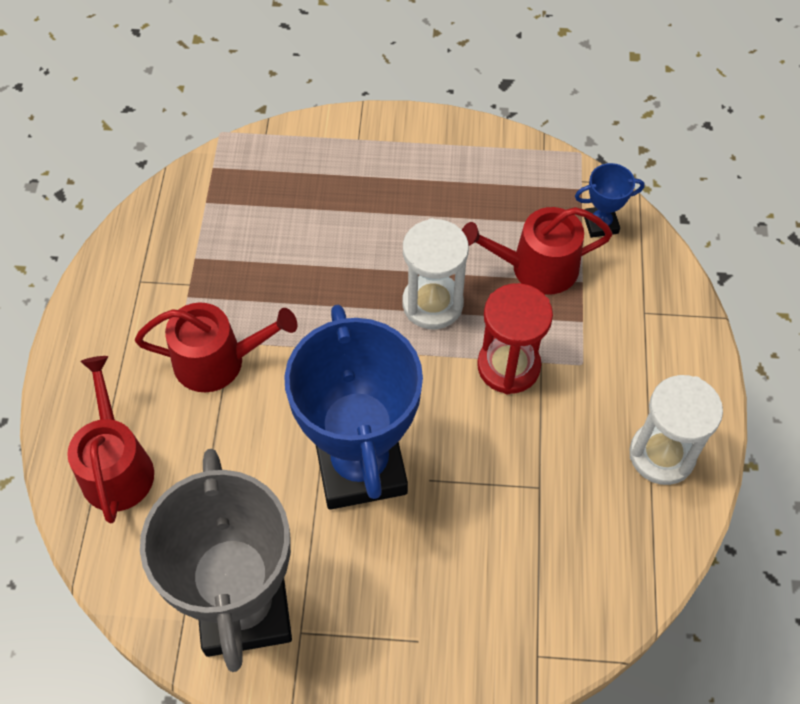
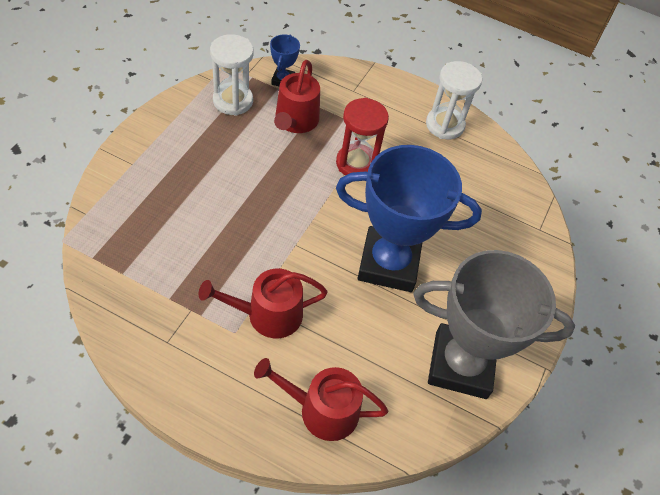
camera: 75 degrees left, 5 degrees down
red watering can [135,302,297,392] -> red watering can turned 120 degrees counterclockwise [199,268,328,338]
white hourglass [402,218,469,329] -> white hourglass moved to [210,34,254,116]

